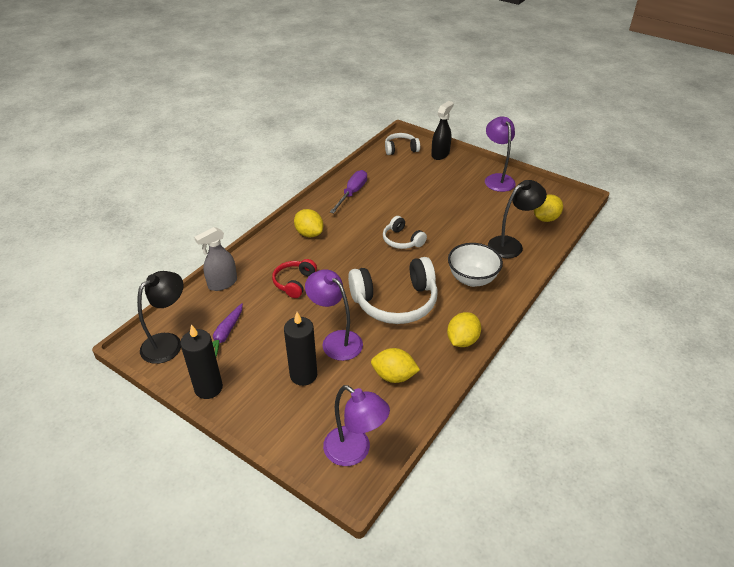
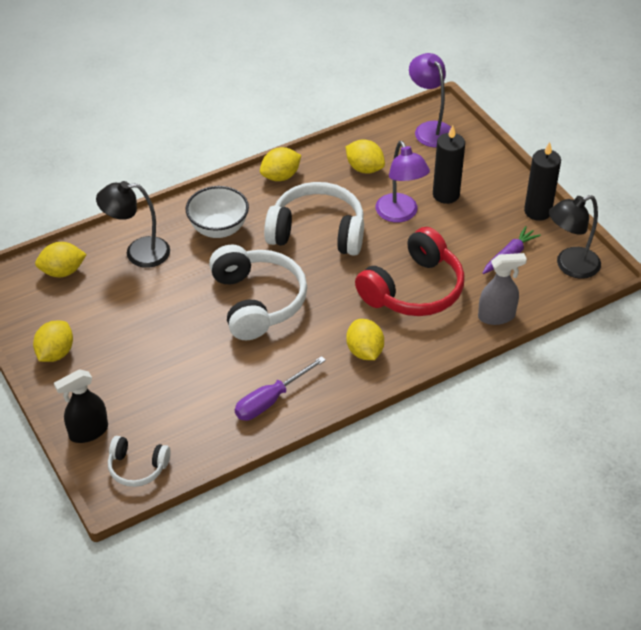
camera: 155 degrees left, 5 degrees up
red headphones [272,259,317,298] -> red headphones [355,227,465,316], size x1.89
white headphones [383,216,427,249] -> white headphones [209,245,307,340], size x1.89
purple lamp [485,116,516,192] -> yellow lemon [33,321,73,362]

